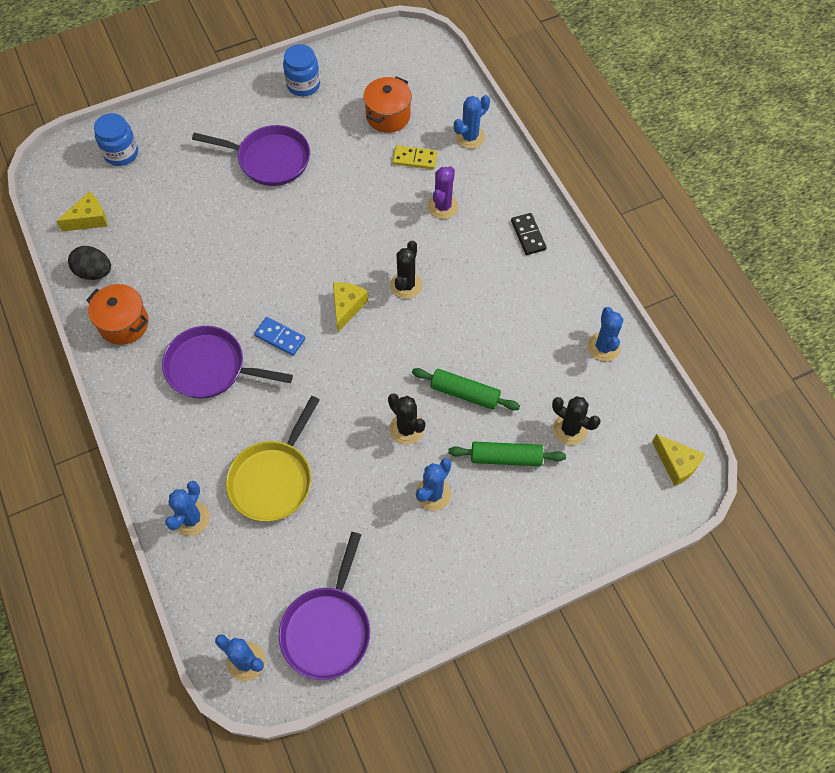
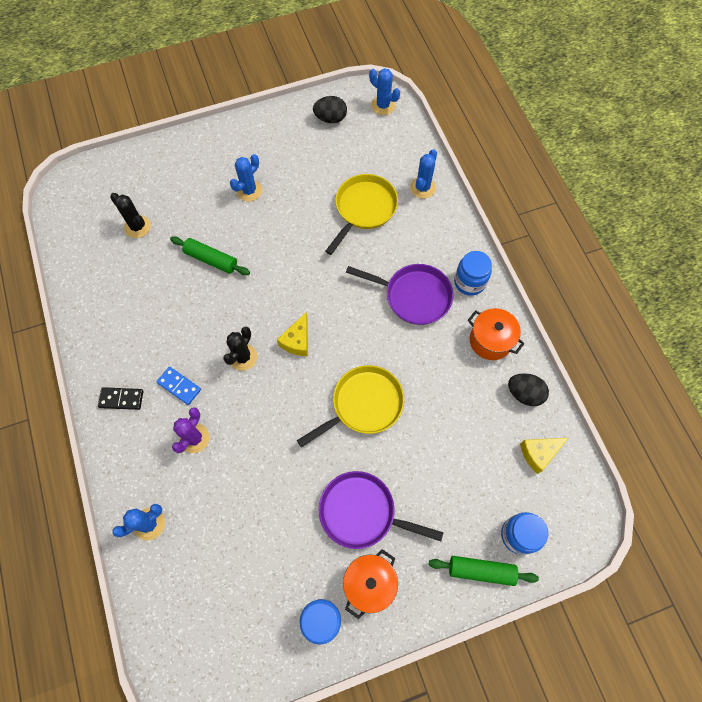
camera: 175 degrees left, 5 degrees up
blue domino [254,317,305,356] -> blue domino moved to [156,367,201,405]
purple pan [279,532,370,680] -> black egg [313,96,347,123]
orange pot [363,76,412,133] -> orange pot moved to [343,549,398,619]
black cactus [388,393,425,445] -> none
yellow domino [392,145,438,169] -> none
green rolling pin [448,442,566,466] -> green rolling pin moved to [429,556,539,586]
black domino [511,213,547,255] -> black domino turned 75 degrees counterclockwise [98,387,143,410]
blue cactus [587,307,623,362] -> none
yellow cheese [652,434,705,486] -> none
none -> yellow pan [297,365,404,447]
none -> blue jar [454,251,492,296]

